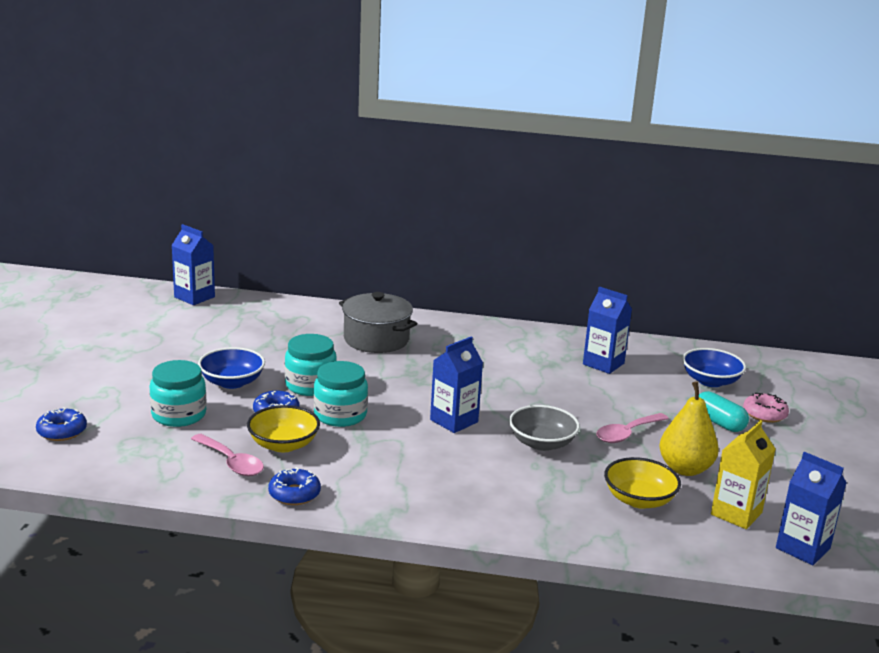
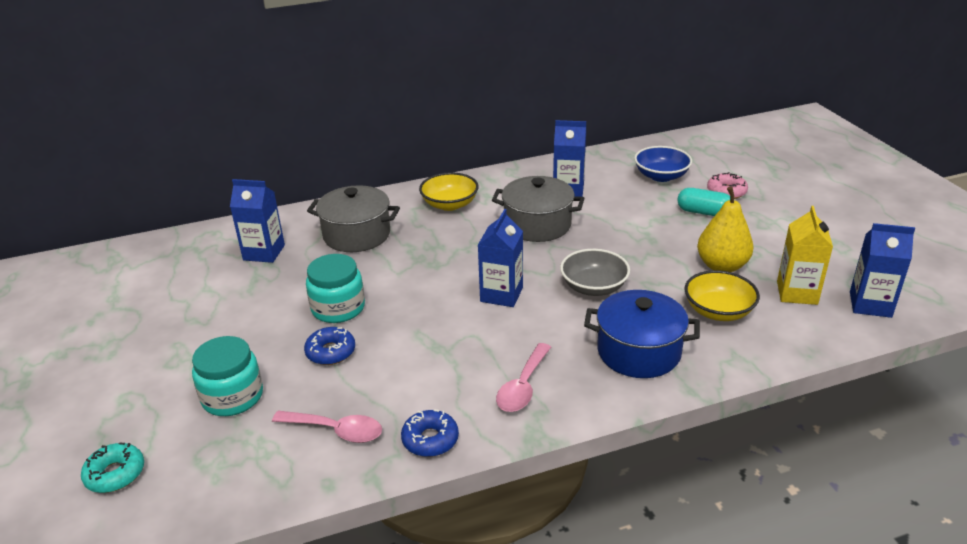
camera: 25 degrees left, 10 degrees up
blue donut [36,407,87,441] -> turquoise donut [81,442,144,493]
blue carton [171,224,215,305] -> blue carton moved to [230,179,285,263]
blue bowl [198,347,265,389] -> none
yellow bowl [247,405,320,452] -> yellow bowl moved to [419,172,479,211]
turquoise jar [314,361,368,427] -> none
pink spoon [596,413,669,443] -> pink spoon moved to [496,343,551,412]
none -> grey pot [492,176,584,242]
none -> blue pot [584,290,700,378]

